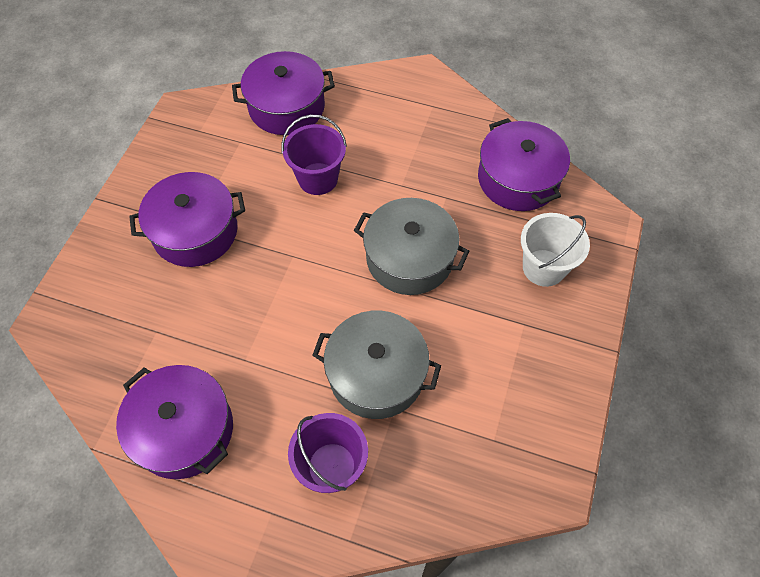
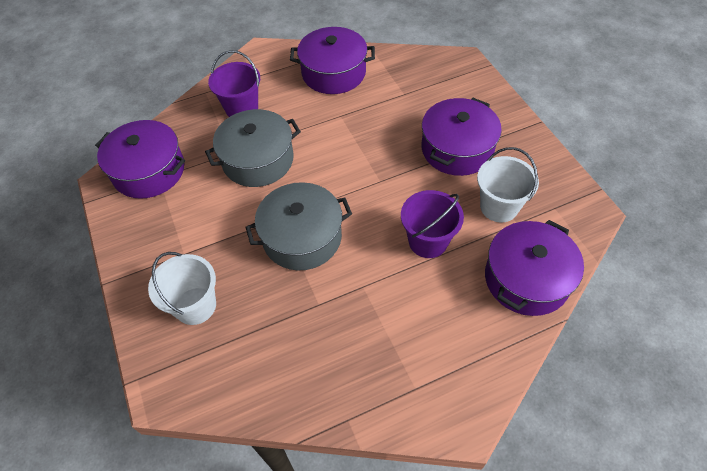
camera: 140 degrees right, 5 degrees down
purple pot [478,118,570,211] -> purple pot moved to [95,120,185,199]
none -> white bucket [477,147,539,223]

